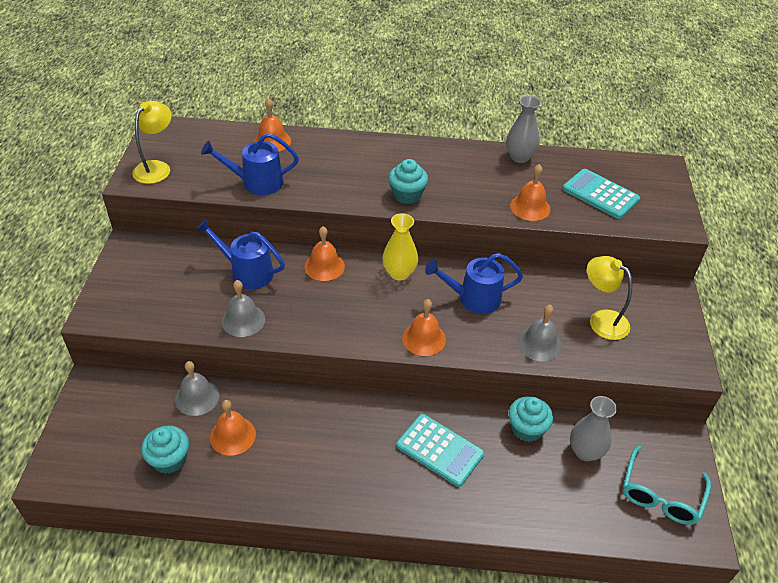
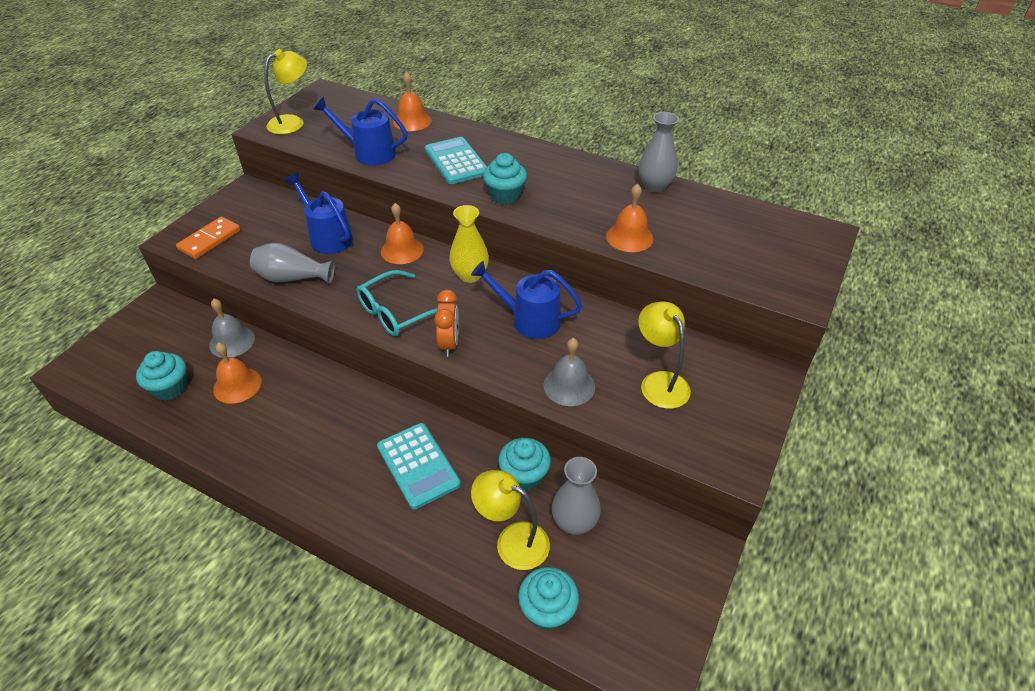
camera: 25 degrees right, 0 degrees up
grey bell [221,280,265,337] -> grey vase [250,243,335,284]
orange bell [402,299,446,356] -> orange clock [434,290,459,357]
turquoise calculator [562,169,640,219] -> turquoise calculator moved to [425,137,487,184]
turquoise glasses [623,446,711,525] -> turquoise glasses moved to [356,270,437,336]
none -> orange domino [176,217,241,259]
none -> yellow lamp [471,470,550,570]
none -> turquoise cupcake [518,567,579,631]

